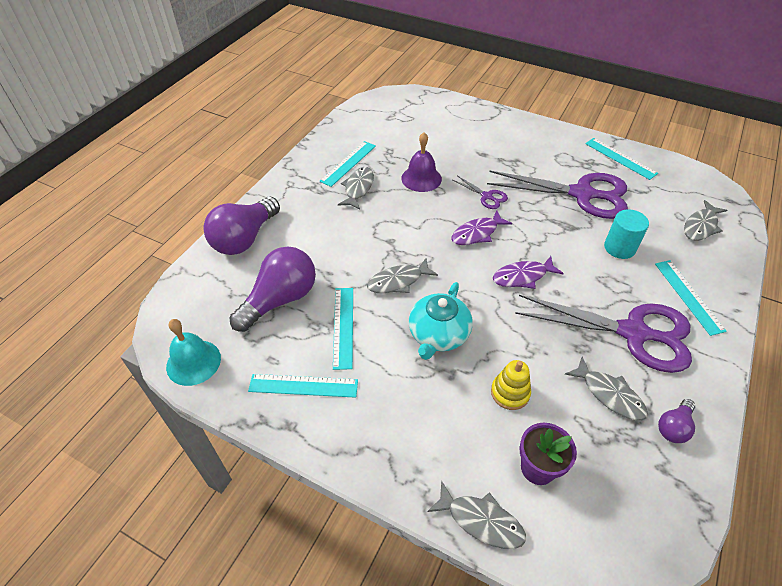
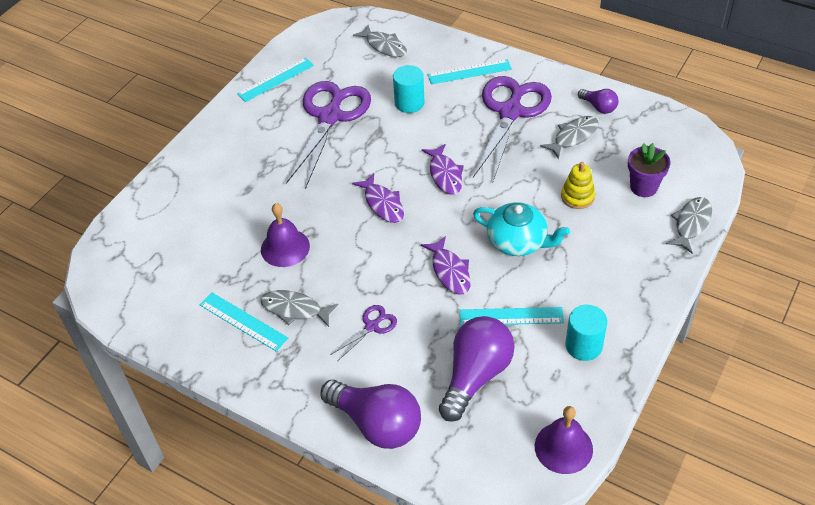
camera: 85 degrees left, 0 degrees up
turquoise bell [166,319,221,386] -> purple bell [535,406,593,474]
purple light bulb [229,246,316,332] -> purple light bulb turned 75 degrees clockwise [439,316,515,422]
turquoise ruler [248,374,358,398] -> turquoise cylinder [565,305,608,361]
grey fish [367,258,438,293] -> purple fish [421,236,471,295]
purple scissors [453,176,508,209] -> purple scissors moved to [330,305,397,360]

